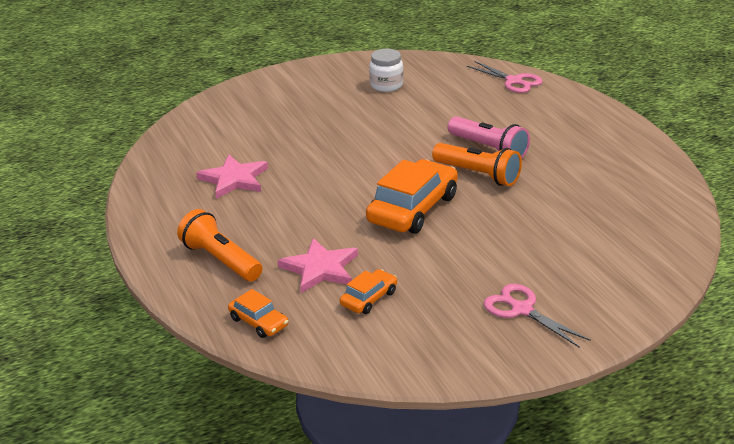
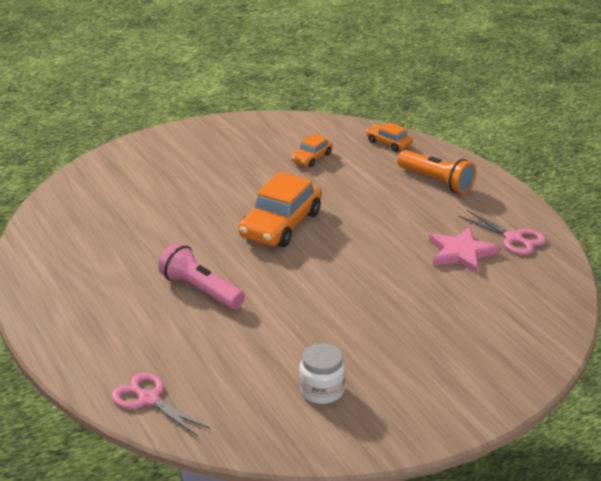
camera: 175 degrees right, 0 degrees up
pink star [278,238,358,293] -> none
orange flashlight [432,143,522,186] -> none
pink scissors [484,284,591,348] -> pink scissors moved to [458,210,546,255]

